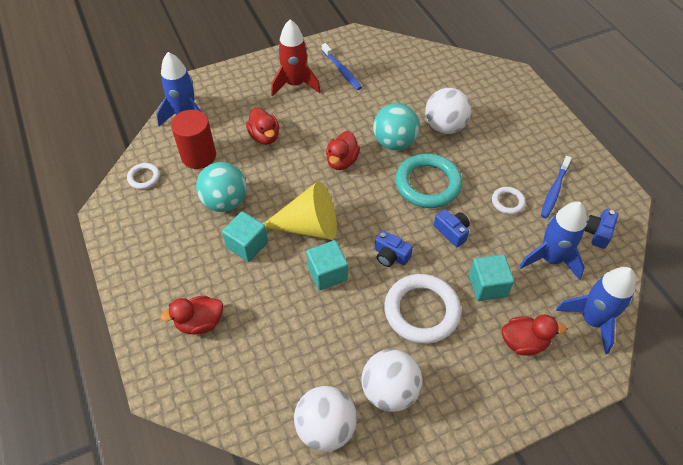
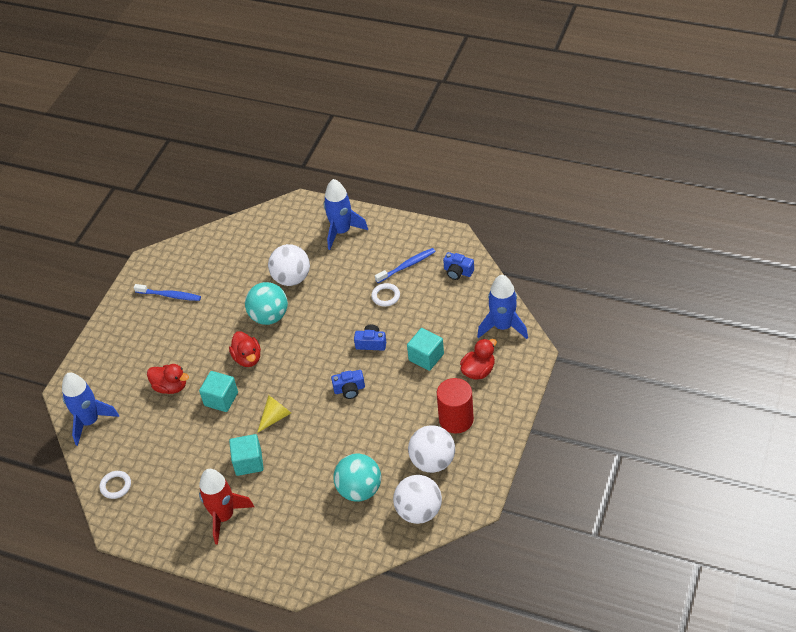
camera: 40 degrees left, 5 degrees down
red duck [160,296,223,334] -> none
red cylinder [171,110,216,169] -> red cylinder moved to [437,378,474,434]
turquoise ball [196,162,247,212] -> turquoise ball moved to [333,454,381,502]
yellow cone [263,181,337,240] -> yellow cone [257,395,291,433], size x0.56
red rocket [271,19,321,97] -> red rocket moved to [199,469,254,545]
turquoise cube [306,240,348,290] -> turquoise cube moved to [199,371,238,412]
white ring [384,274,461,344] -> none
turquoise ring [395,154,462,208] -> none
blue rocket [519,201,587,280] -> blue rocket moved to [324,179,368,250]
blue toothbrush [541,156,572,218] -> blue toothbrush turned 105 degrees counterclockwise [375,248,436,283]
blue camera [584,209,618,249] -> blue camera turned 45 degrees counterclockwise [443,252,474,280]

